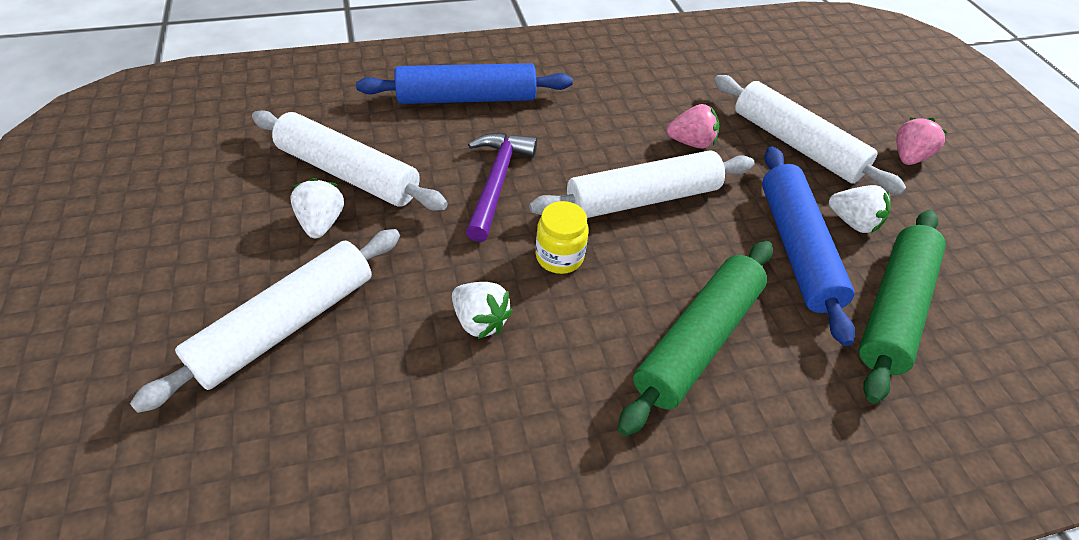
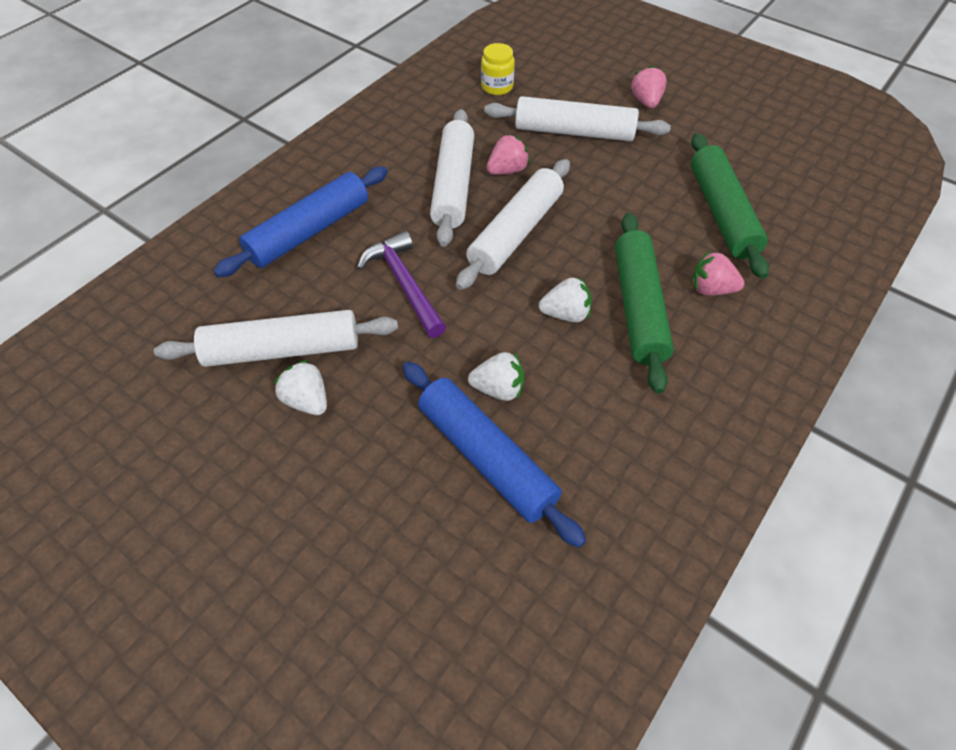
camera: 35 degrees left, 5 degrees up
white rolling pin [130,229,400,413] -> white rolling pin moved to [430,109,474,247]
yellow jar [535,201,589,274] -> yellow jar moved to [481,43,515,95]
blue rolling pin [762,146,855,346] -> blue rolling pin moved to [402,362,586,548]
white strawberry [829,185,891,233] -> white strawberry moved to [539,276,592,322]
none -> pink strawberry [691,251,745,296]

